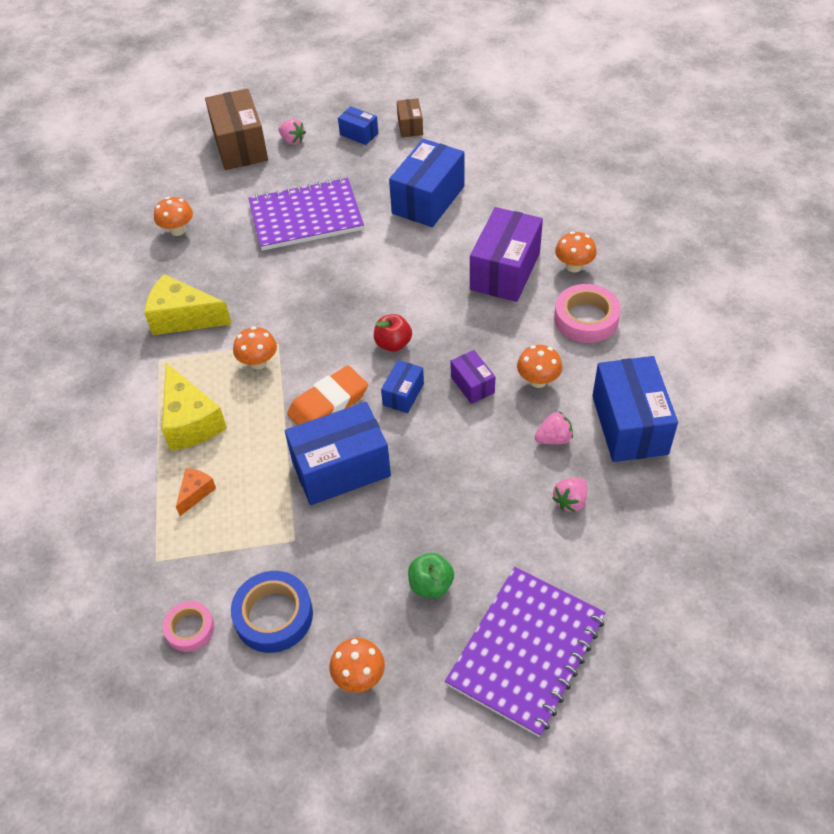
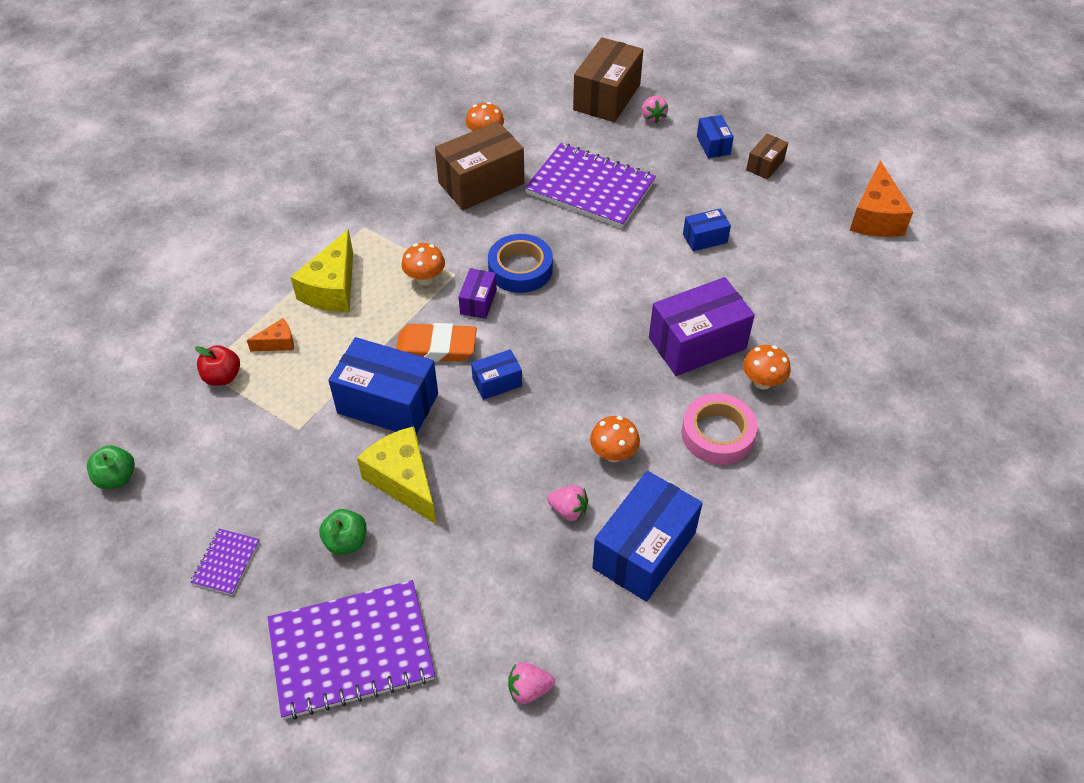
camera: 40 degrees right, 0 degrees up
yellow cheese [144,274,232,335] -> yellow cheese moved to [357,426,437,525]
pink tape [163,601,214,652] -> none
blue tape [231,571,313,653] -> blue tape moved to [488,234,553,293]
orange mushroom [329,638,385,693] -> purple notebook [190,529,260,595]
red apple [374,314,412,352] -> red apple moved to [195,345,240,386]
blue box [389,139,464,227] -> blue box [683,209,731,251], size x0.50
purple box [451,350,495,404] -> purple box moved to [459,268,497,319]
pink strawberry [552,478,587,512] -> pink strawberry moved to [508,662,555,704]
none -> green apple [87,446,135,489]
none -> brown box [435,121,524,210]
none -> orange cheese [850,161,913,237]

